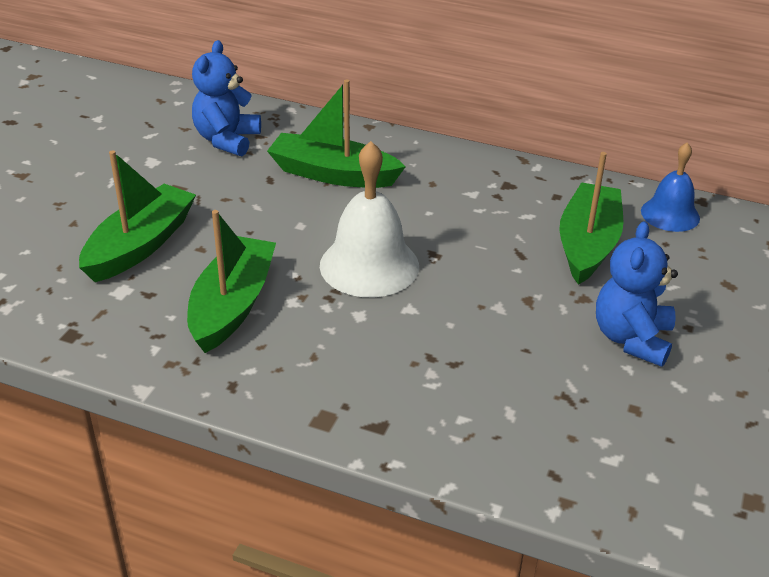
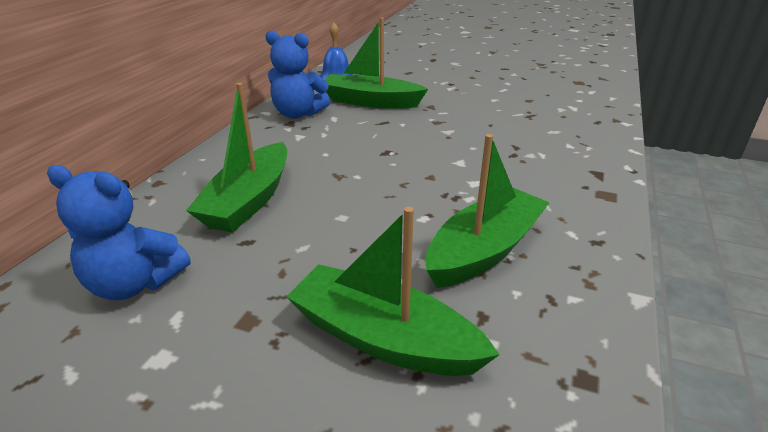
camera: 90 degrees left, 5 degrees down
green boat [187,210,276,353] -> green boat turned 120 degrees clockwise [426,134,550,288]
white bell [320,141,419,297] -> none
blue teddy bear [596,221,678,367] -> blue teddy bear moved to [265,30,330,119]

